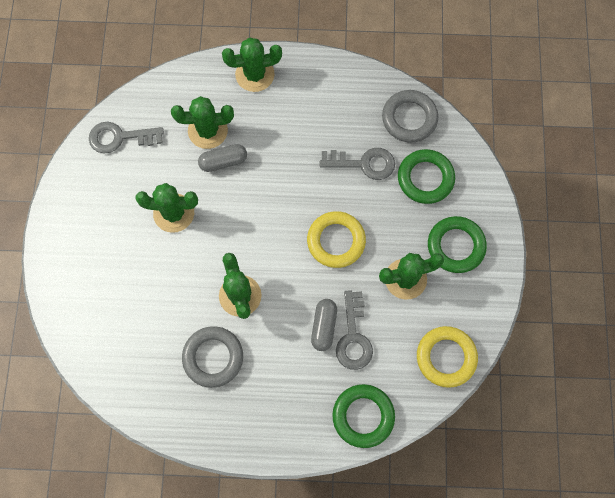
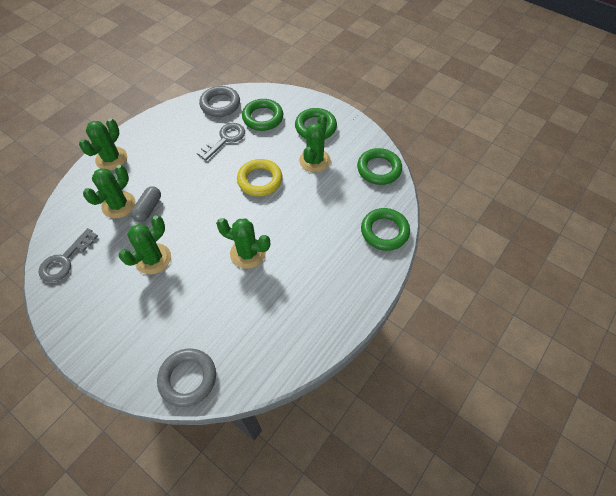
camera: 55 degrees left, 15 degrees down
grey ring [182,326,243,388] -> grey ring moved to [157,348,216,407]
grey capsule [311,299,337,351] -> none
grey key [336,290,373,370] -> none
yellow ring [417,326,478,388] -> green ring [357,148,402,185]

